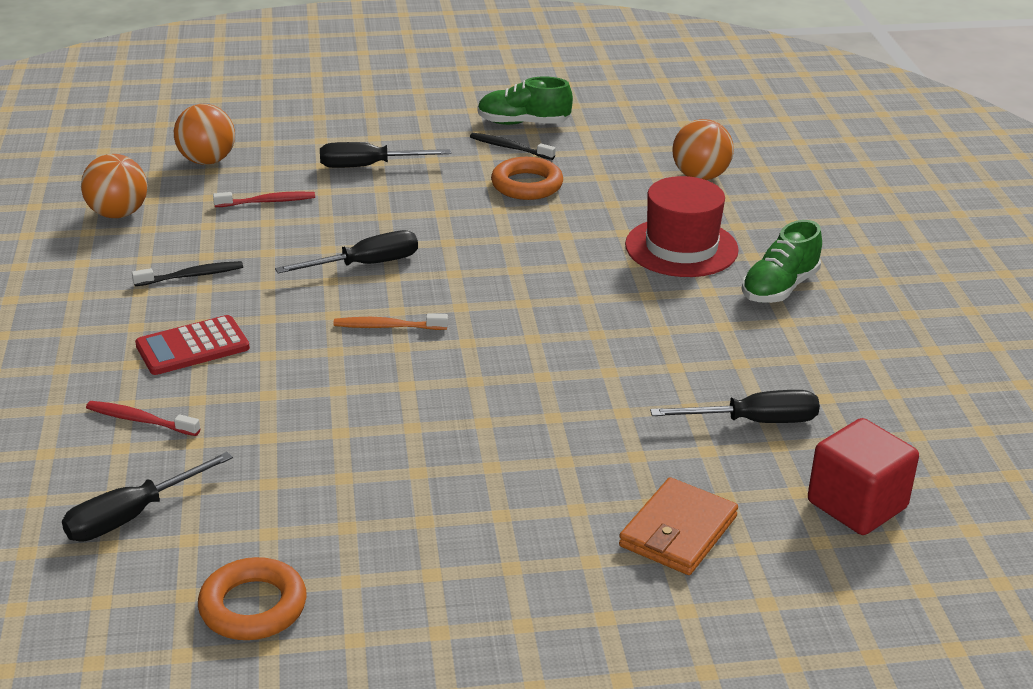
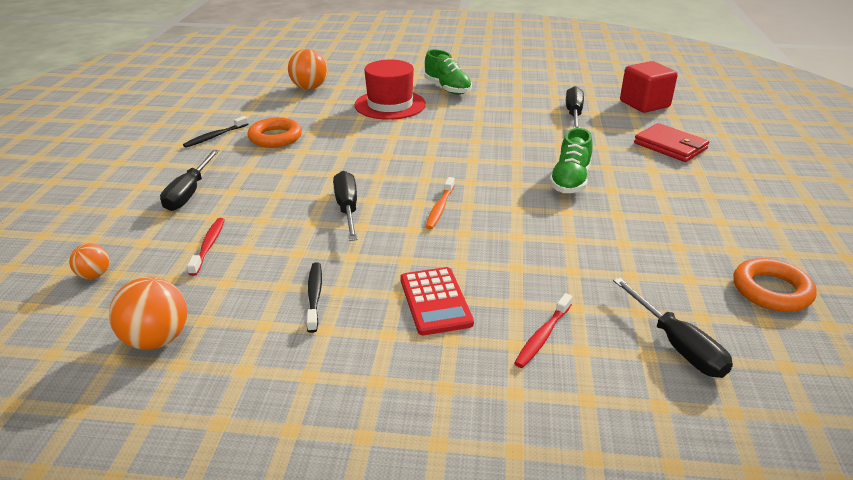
camera: 75 degrees left, 0 degrees up
orange ball [174,104,235,165] -> orange ball [69,243,110,279], size x0.57
green shoe [478,77,573,125] -> green shoe moved to [549,128,593,193]
orange wallet [619,477,738,575] -> red wallet [634,123,709,162]

